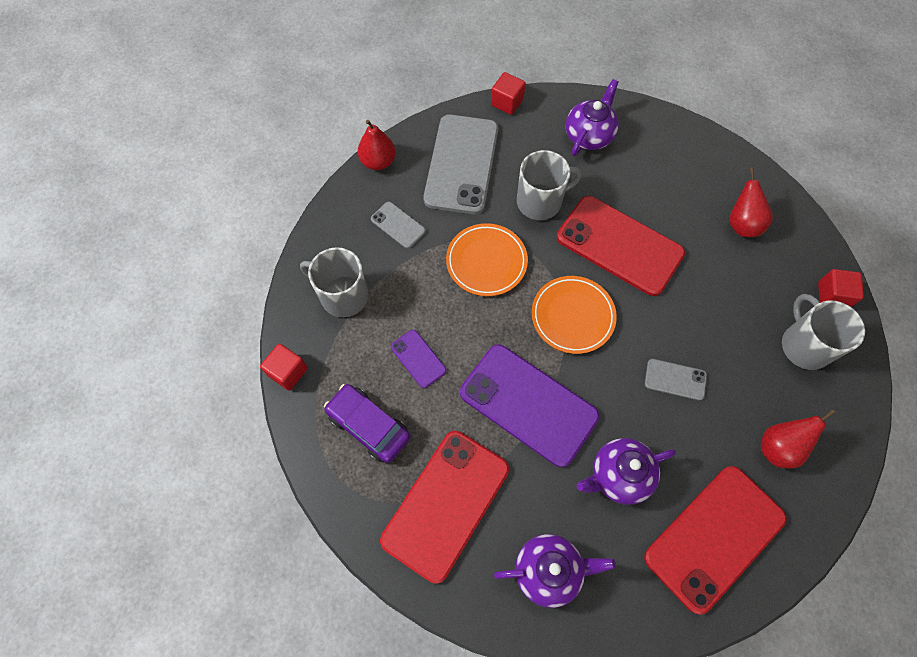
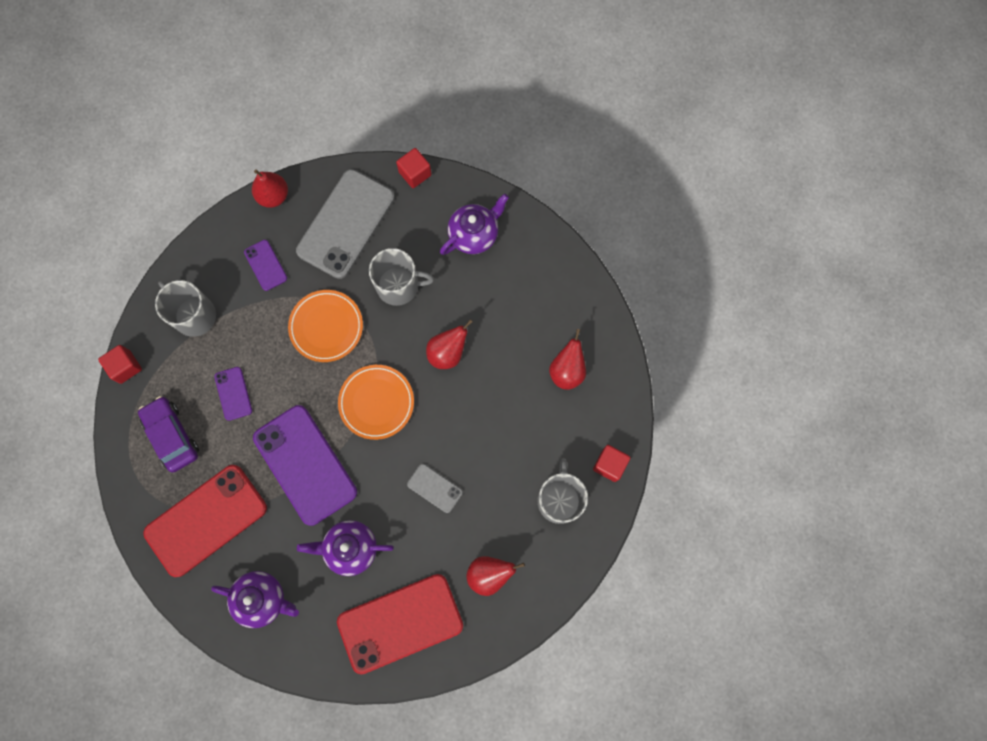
camera: 20 degrees right, 10 degrees up
grey phone [371,202,426,249] -> purple phone [244,240,287,291]
red phone [557,196,685,296] -> red pear [426,320,473,369]

